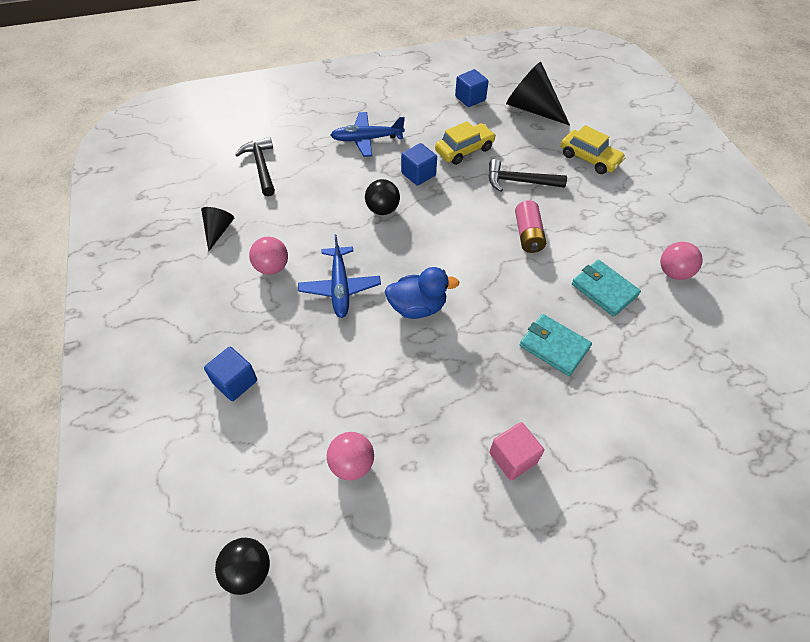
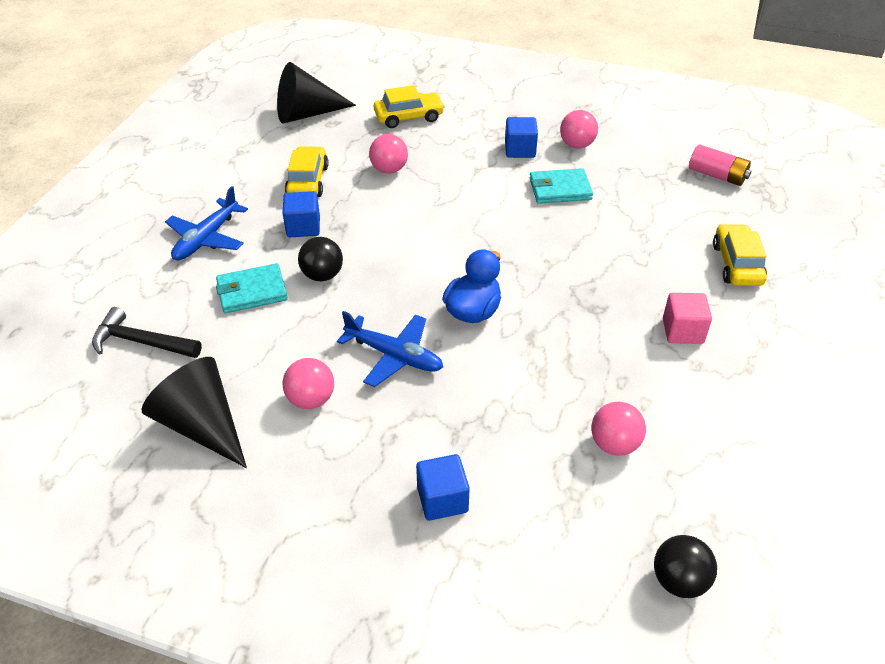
camera: 55 degrees left, 10 degrees down
black cone [201,207,234,252] -> black cone [142,357,247,468], size x1.83
blue cube [455,69,489,107] -> blue cube moved to [505,117,538,158]
black hammer [488,159,567,192] -> pink ball [369,134,408,174]
pink battery [515,200,546,253] -> pink battery moved to [689,145,751,186]
turquoise wallet [520,314,592,376] -> turquoise wallet moved to [216,263,288,313]
none -> yellow car [713,224,767,286]

